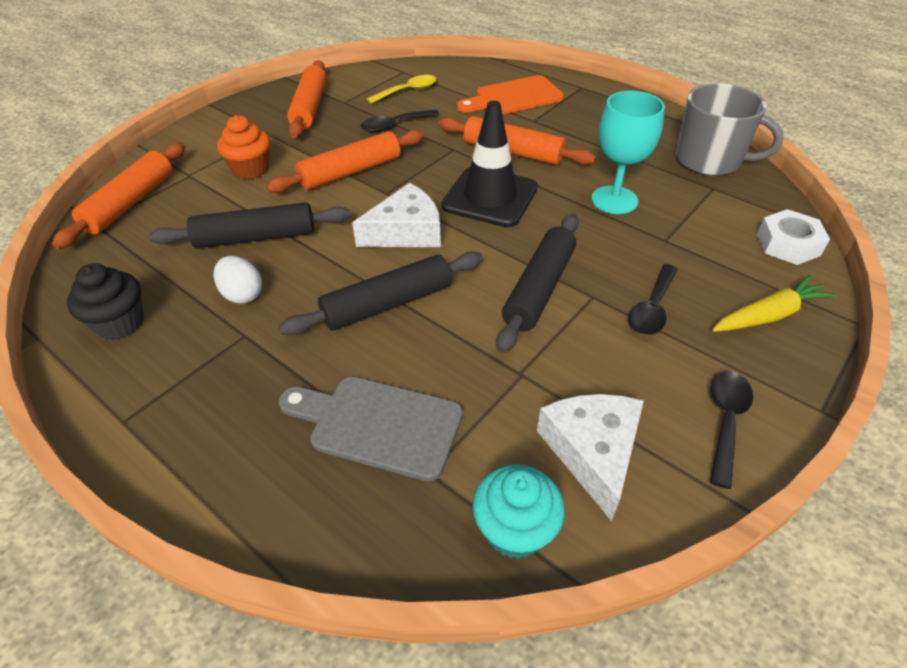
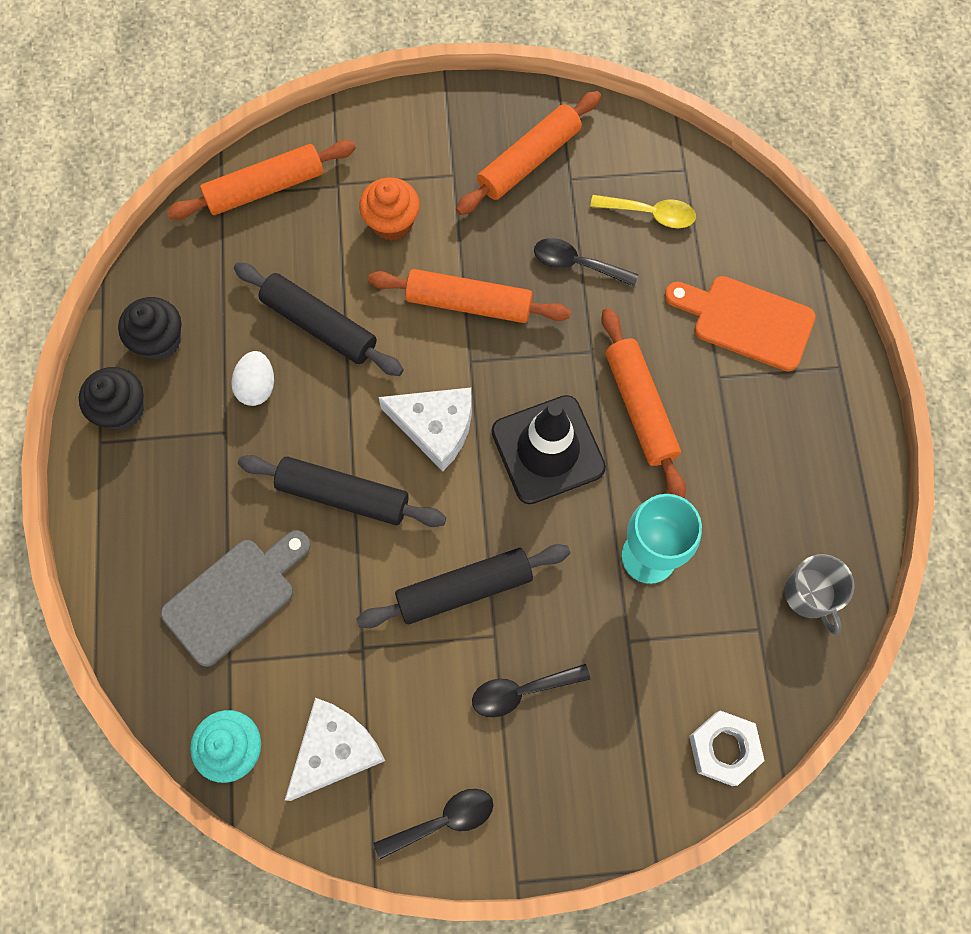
camera: 45 degrees right, 25 degrees up
grey cutting board [279,376,463,481] -> grey cutting board turned 75 degrees clockwise [161,530,311,667]
grey mug [675,83,784,176] -> grey mug [785,554,854,635], size x0.62
yellow carrot [712,275,837,332] -> none
none -> black cupcake [79,367,144,430]

